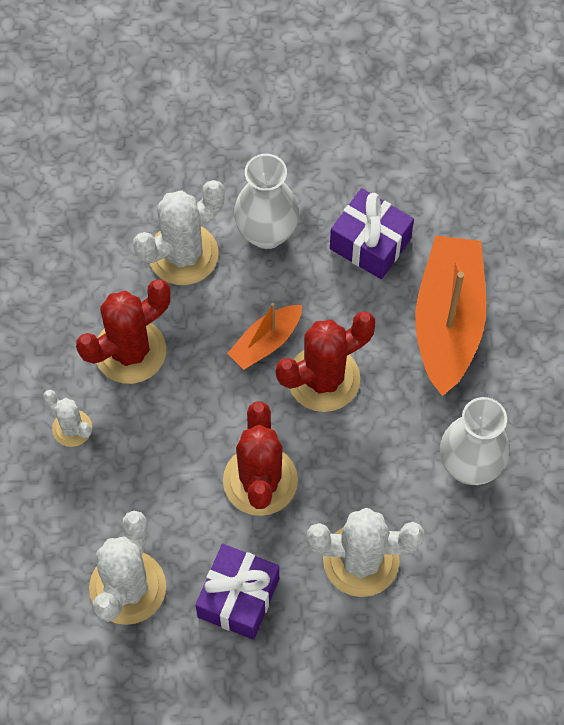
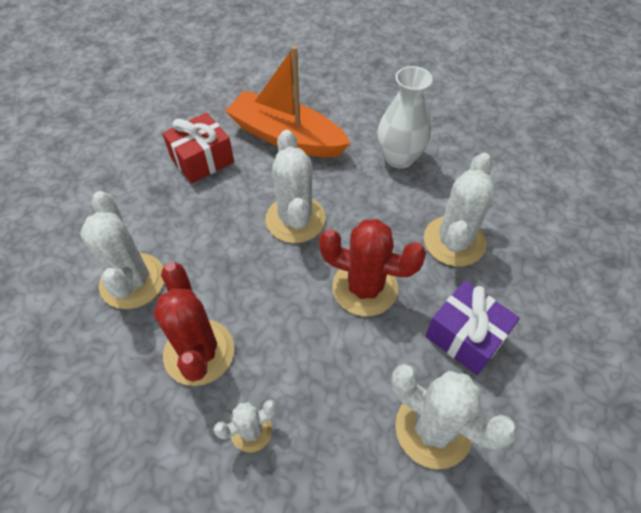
camera: 70 degrees left, 10 degrees down
orange boat [227,303,302,370] -> none
white vase [234,154,299,249] -> none
red cactus [276,311,376,412] -> white cactus [266,130,326,243]
purple gift [330,188,414,279] -> red gift [162,113,234,184]

